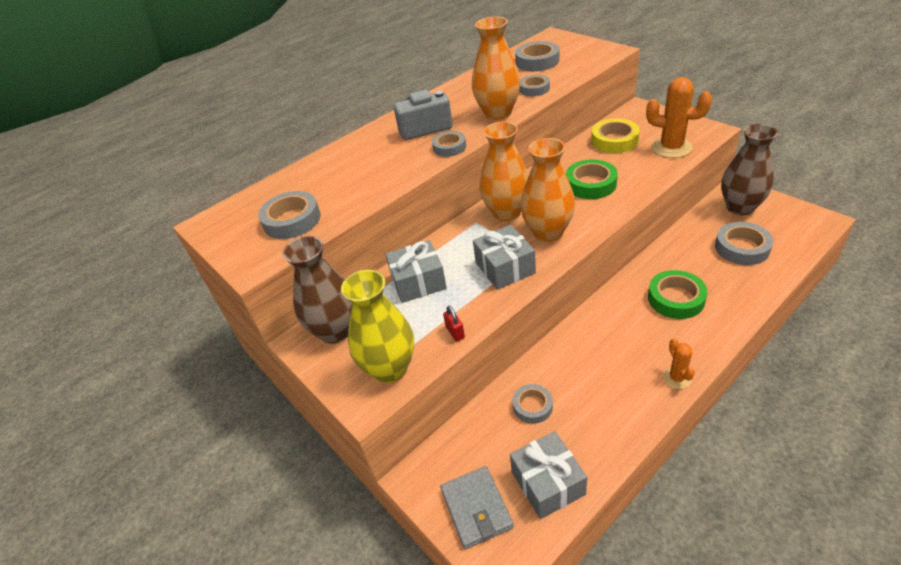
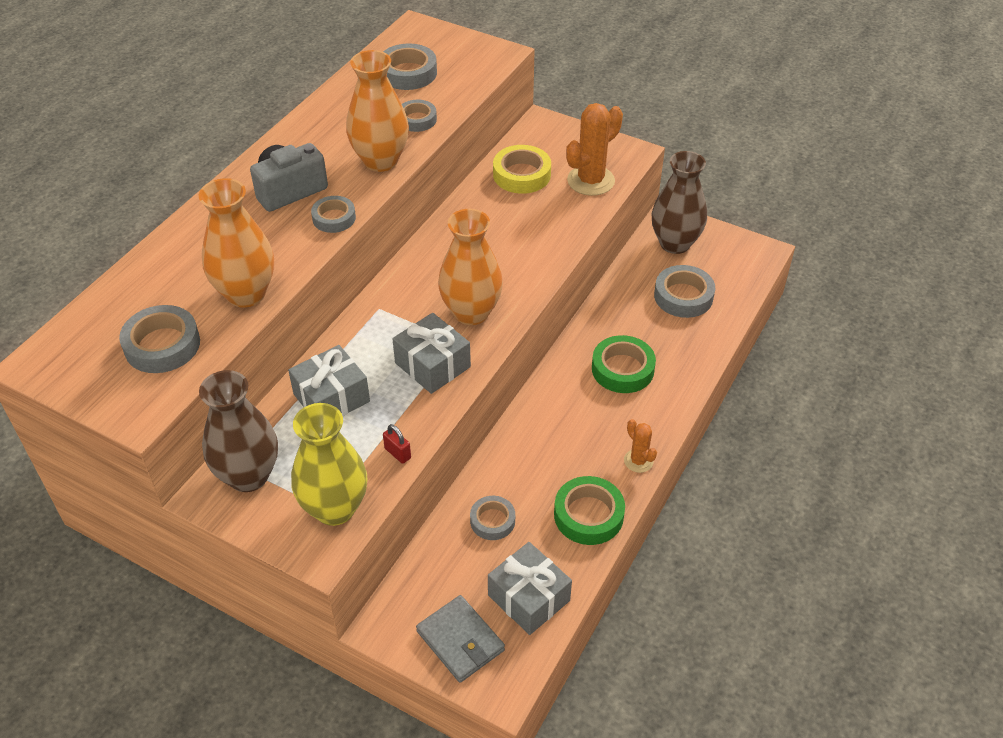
camera: 25 degrees left, 5 degrees up
orange vase [479,121,529,221] -> orange vase moved to [199,178,274,307]
green tape [566,159,618,199] -> green tape moved to [554,476,625,545]
orange cactus [646,77,712,158] -> orange cactus turned 45 degrees counterclockwise [566,103,623,196]

